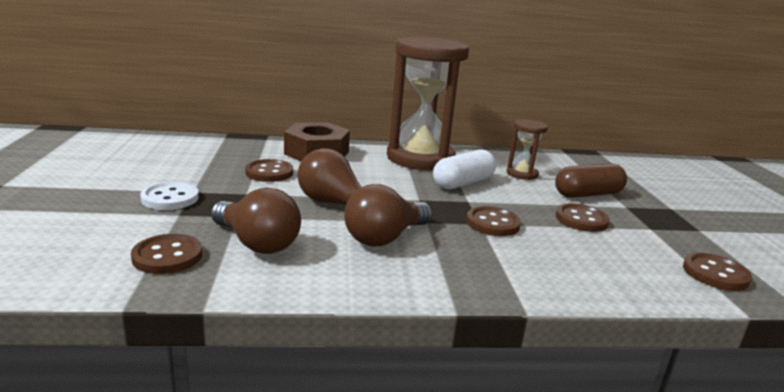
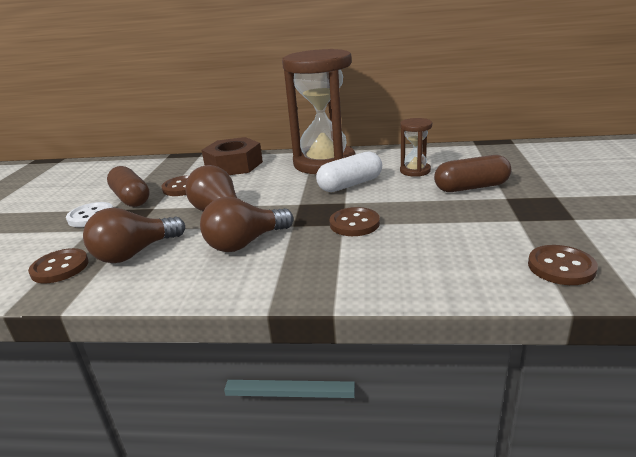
camera: 15 degrees right, 5 degrees up
brown light bulb [211,188,301,254] -> brown light bulb turned 90 degrees clockwise [83,208,185,263]
brown button [556,203,610,232] -> none
none -> brown capsule [107,166,150,207]

